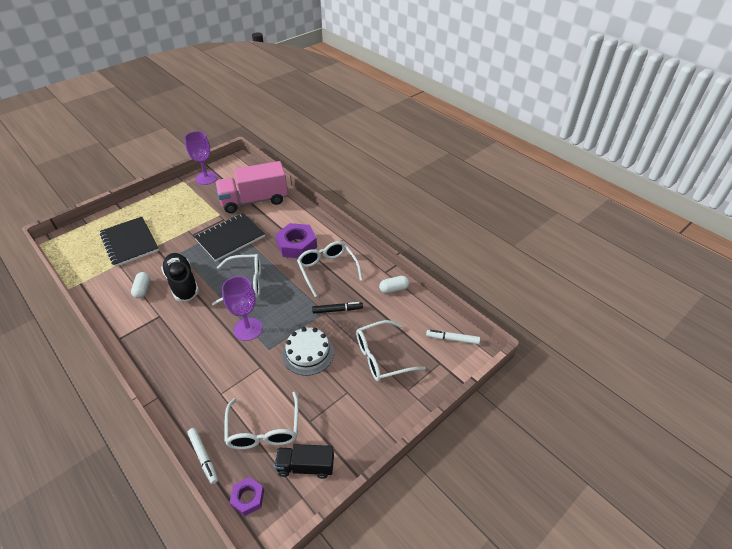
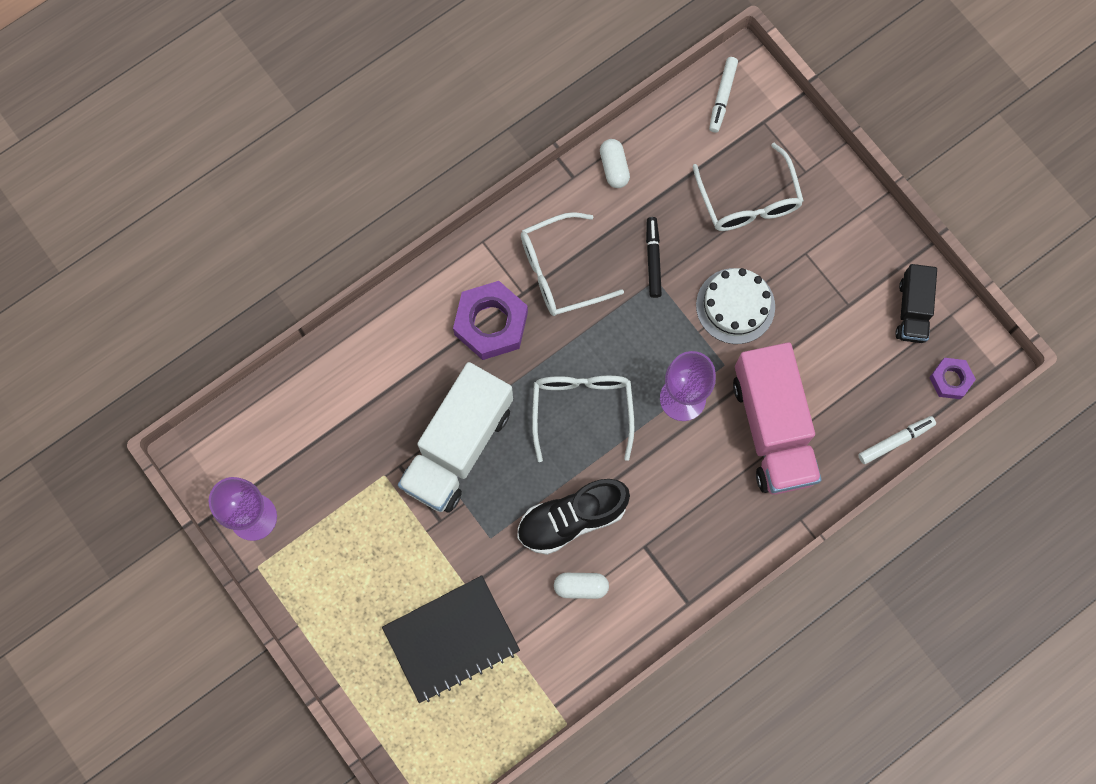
camera: 85 degrees left, 30 degrees up
black notebook [194,213,265,261] -> white truck [398,362,513,513]
pink truck [216,161,288,213] -> pink truck moved to [733,342,822,495]
white glasses [224,392,299,450] -> none

